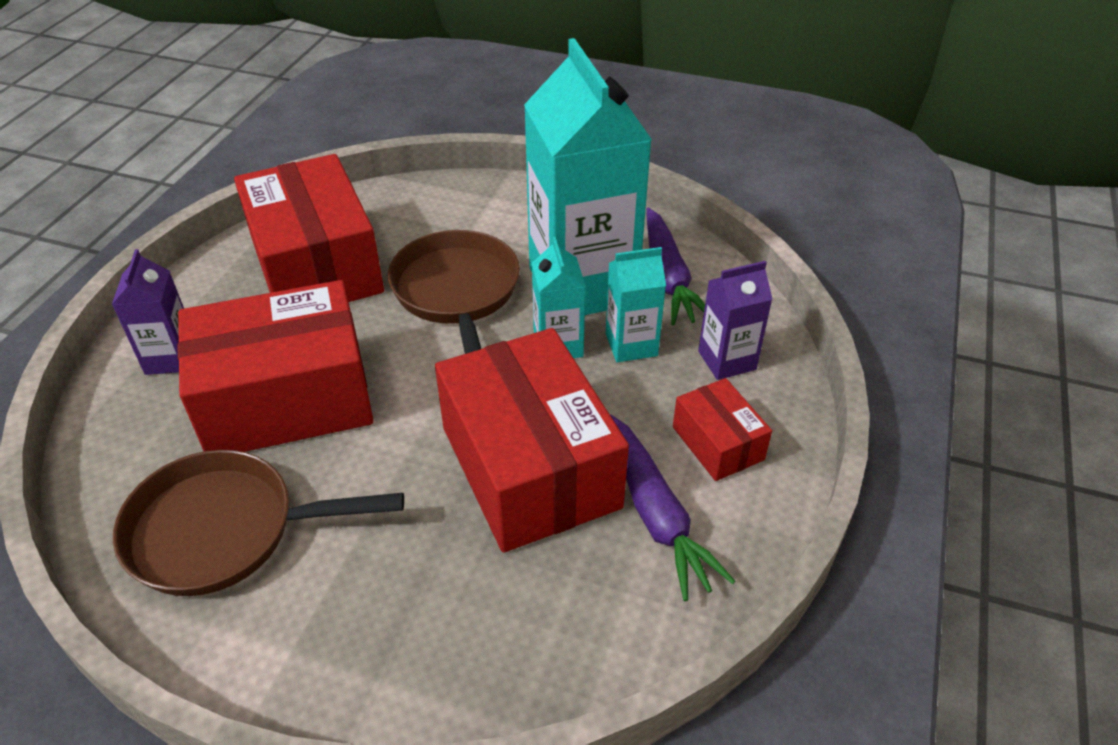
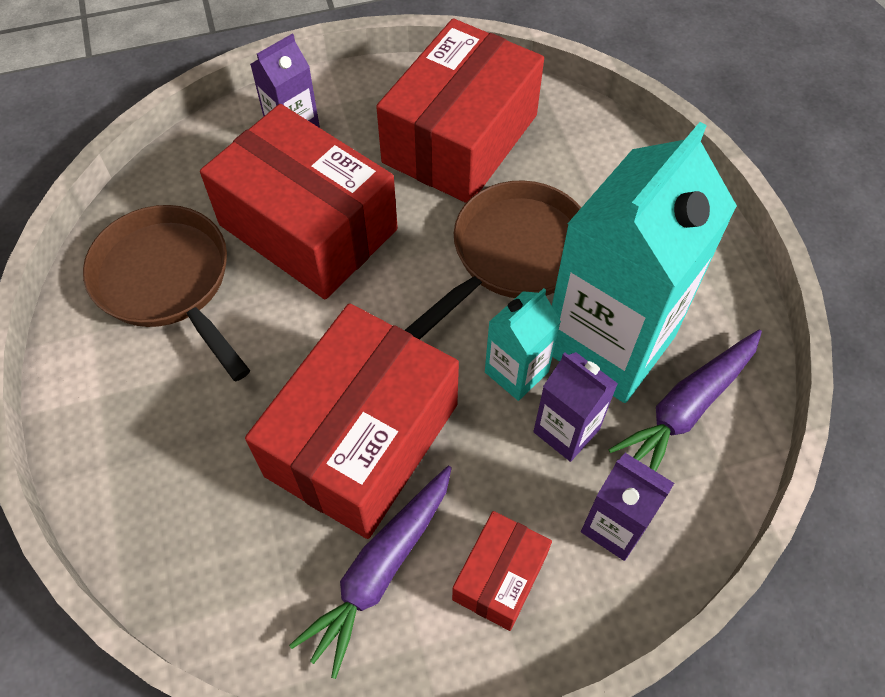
camera: 55 degrees right, 15 degrees up
turquoise carton [606,247,666,363] -> purple carton [533,352,618,462]

